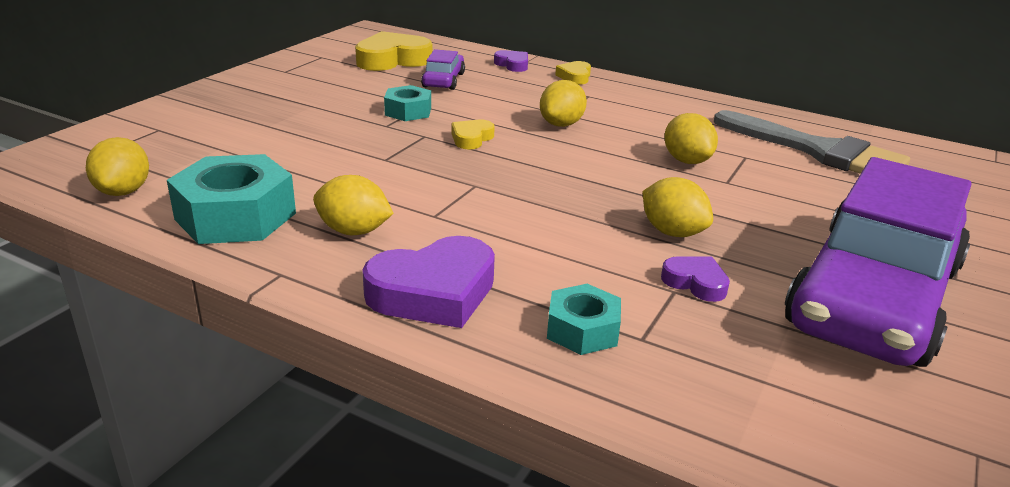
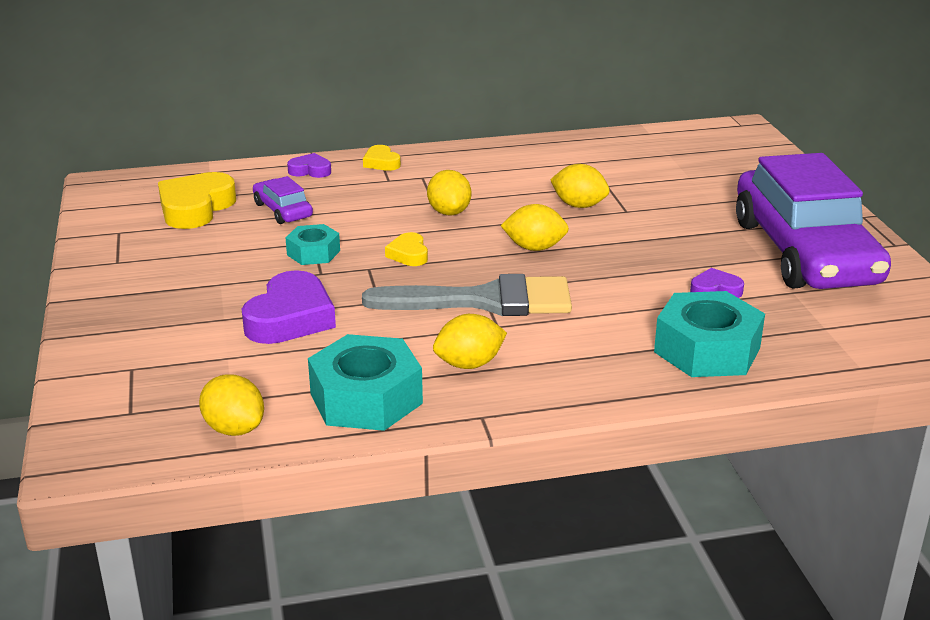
camera: 40 degrees left, 0 degrees up
purple heart [362,236,495,328] -> purple heart moved to [242,270,336,344]
turquoise nut [547,284,621,355] -> turquoise nut [654,291,765,377], size x1.77
yellow lemon [643,177,713,237] -> yellow lemon moved to [501,204,569,251]
grey brush [714,110,910,174] -> grey brush moved to [362,274,572,316]

